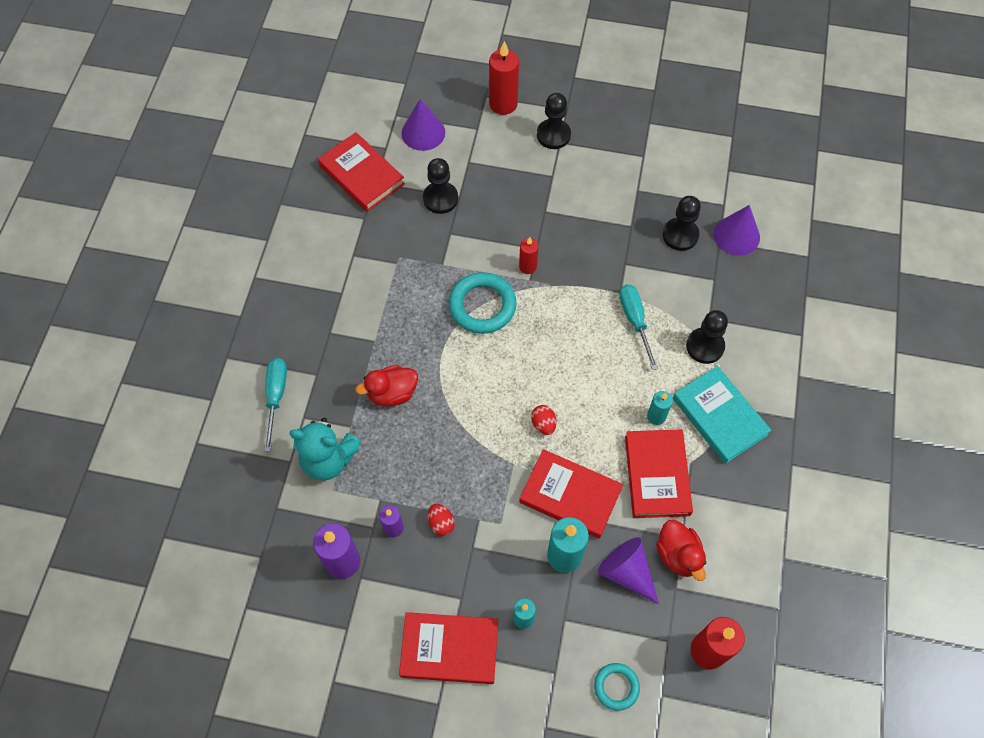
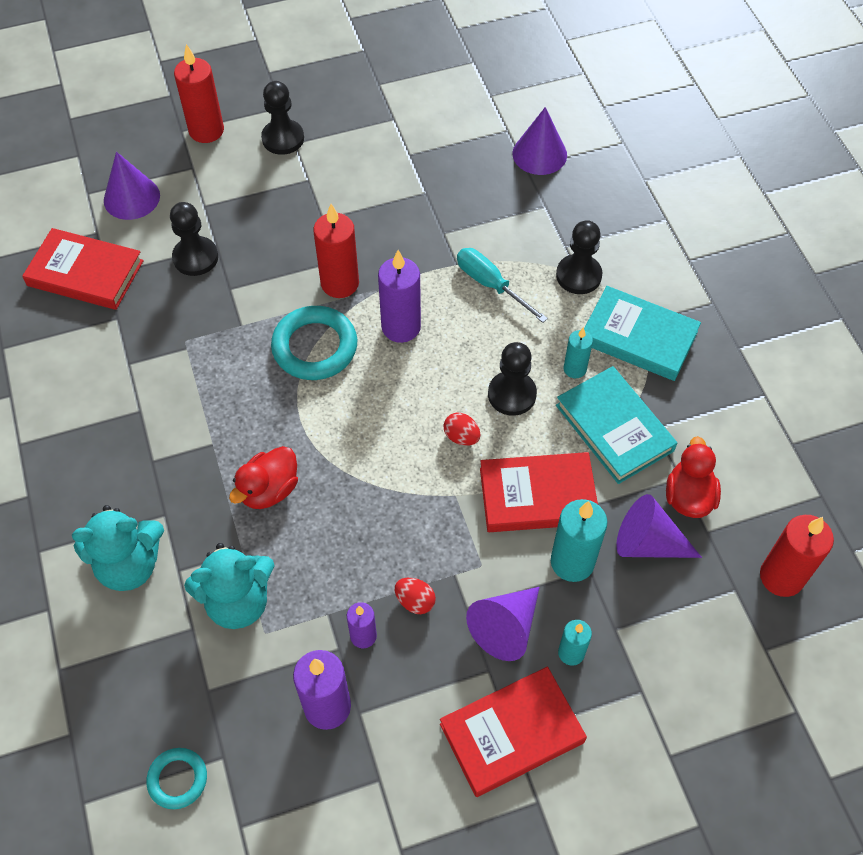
camera: 30 degrees left, 5 degrees down
turquoise screwdriver [264,358,287,452] -> turquoise teddy bear [72,505,164,591]
red candle [519,237,539,274] -> red candle [313,204,359,298], size x1.72
turquoise ring [594,663,640,711] -> turquoise ring moved to [146,748,207,809]
red book [625,429,693,518] -> turquoise book [556,366,677,484]
red duck [656,520,706,581] -> red duck turned 120 degrees counterclockwise [666,436,721,518]
black pawn [663,196,701,251] -> black pawn moved to [488,342,537,416]
none -> purple candle [378,250,421,343]
none -> purple cone [466,587,540,661]

